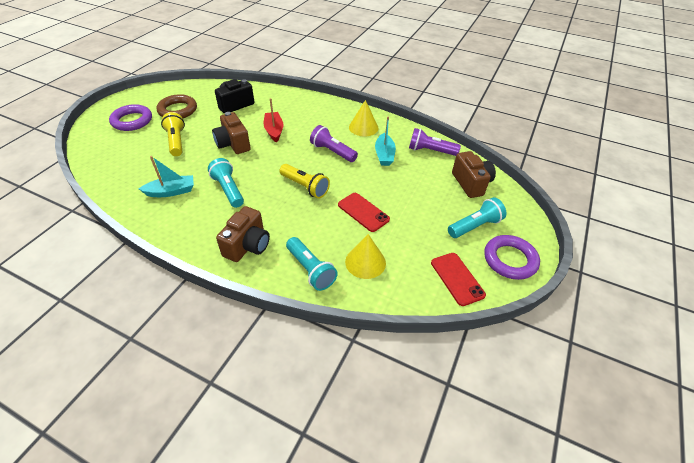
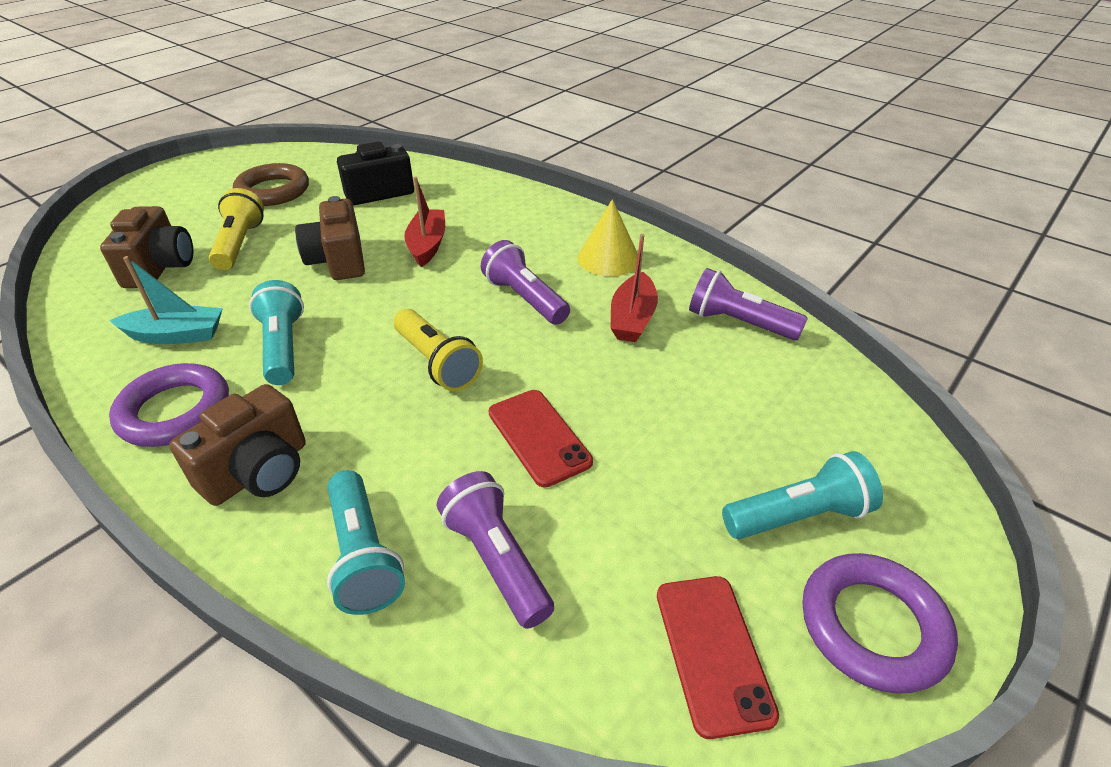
camera: 15 degrees right, 5 degrees down
purple ring [109,104,152,131] -> purple ring moved to [109,363,229,447]
yellow cone [345,234,386,279] -> purple flashlight [437,471,554,629]
turquoise boat [375,116,396,166] -> red boat [610,234,658,342]
brown camera [452,151,496,198] -> brown camera moved to [100,206,193,288]

